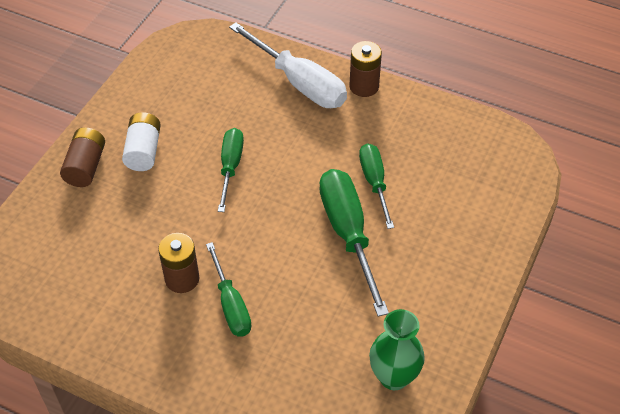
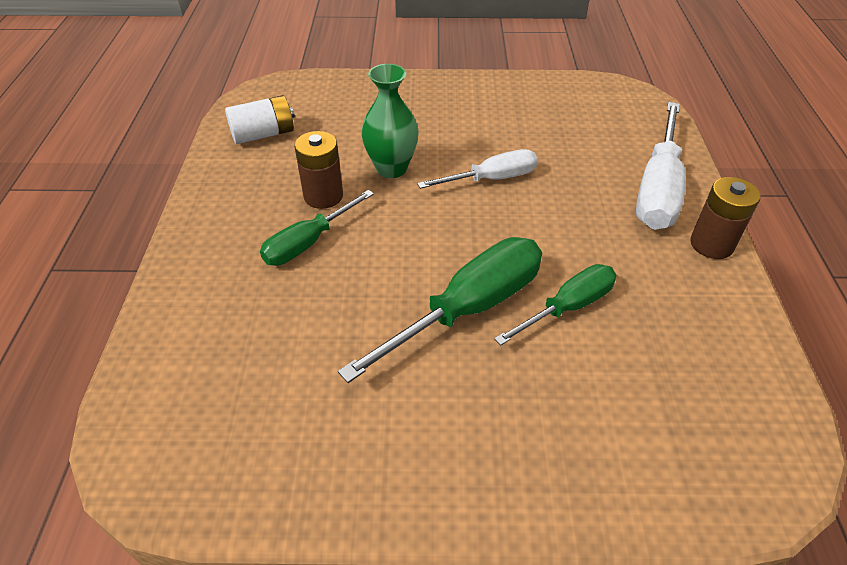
camera: 65 degrees right, 5 degrees down
brown battery [60,127,105,187] -> none
white battery [122,112,161,171] -> white battery moved to [225,95,295,144]
green screwdriver [218,128,244,212] -> white screwdriver [417,149,538,189]
green vase [369,309,425,390] -> green vase moved to [361,64,419,178]

